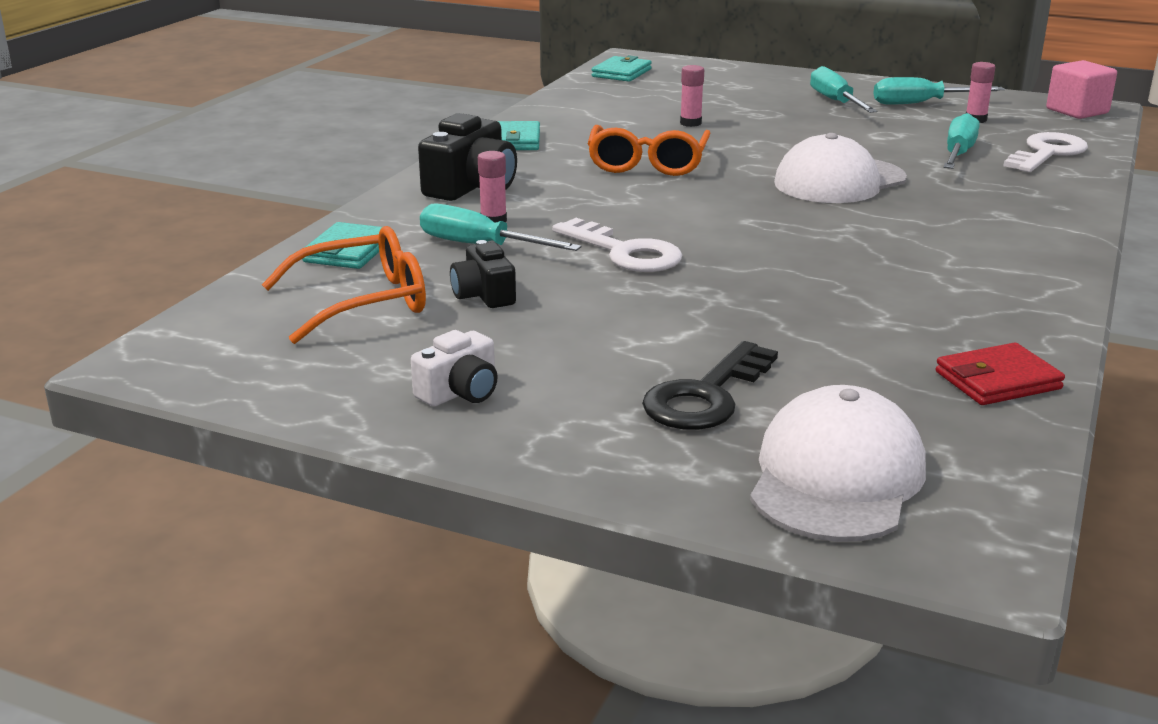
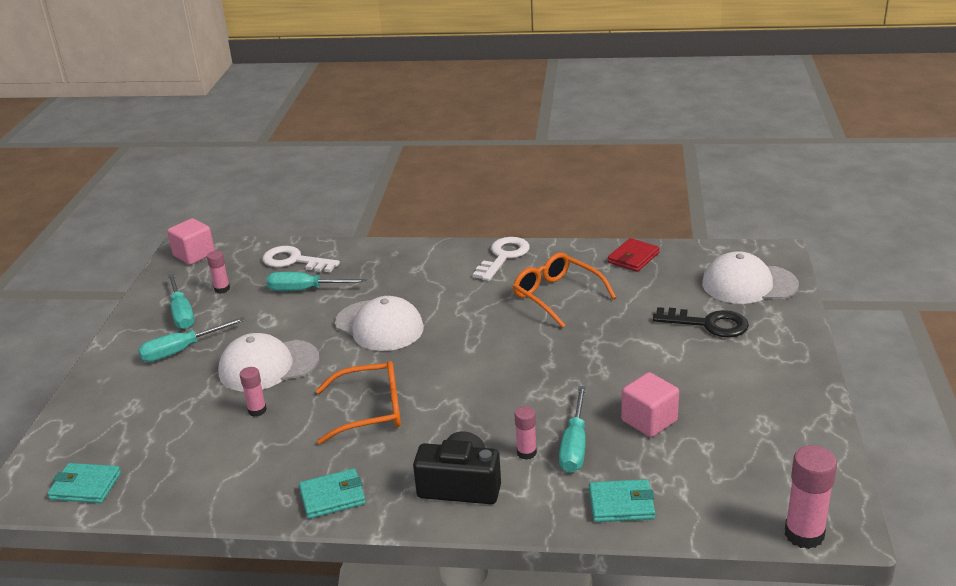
camera: 105 degrees left, 5 degrees up
orange glasses [262,226,426,344] -> orange glasses moved to [513,253,616,328]
white camera [411,330,498,407] -> none
black camera [450,240,516,308] -> pink cube [621,372,679,437]
white key [552,218,682,272] -> white key moved to [473,237,530,281]
red wallet [936,342,1065,405] -> red wallet turned 75 degrees clockwise [608,238,660,272]
none -> white cap [218,333,319,391]
none -> pink glue stick [785,445,837,549]

